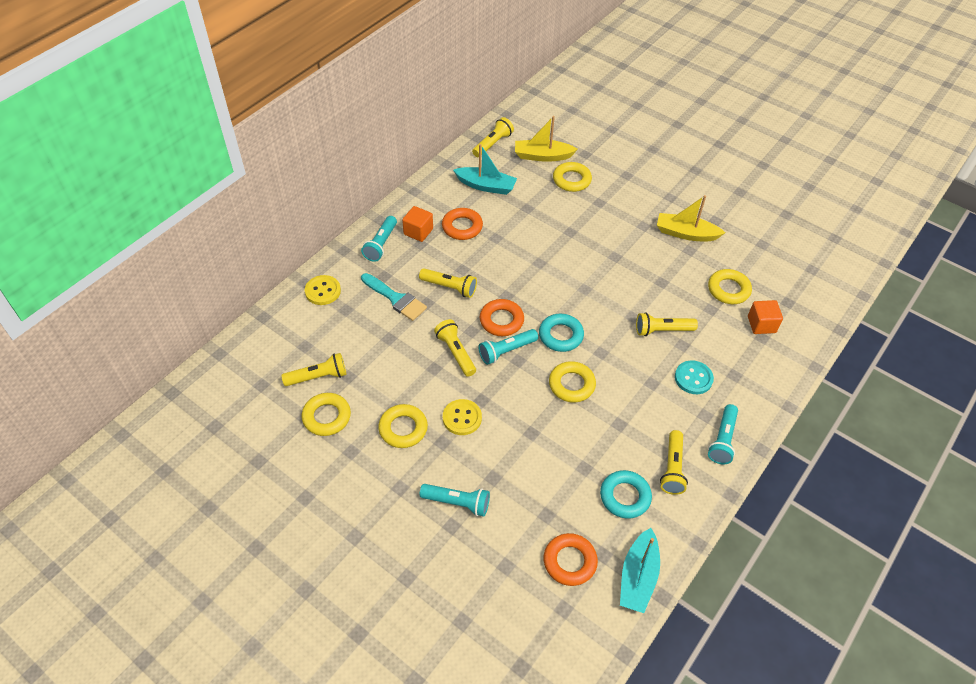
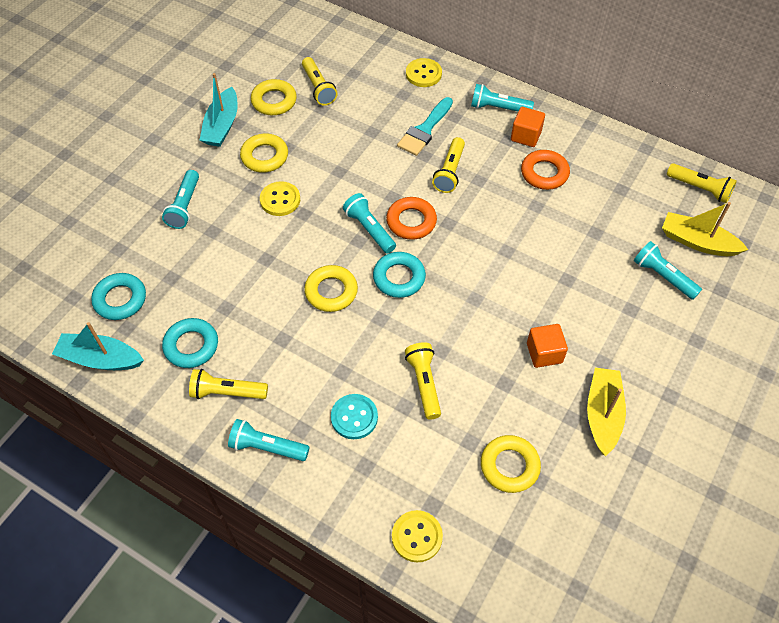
camera: 85 degrees right, 5 degrees up
yellow flashlight [434,319,476,377] -> none
turquoise boat [453,144,517,195] -> turquoise boat moved to [200,73,238,147]
yellow boat [515,116,578,162] -> yellow boat turned 60 degrees counterclockwise [662,202,748,256]
orange ring [544,533,598,586] -> turquoise ring [91,273,146,320]
yellow ring [553,162,592,192] -> turquoise flashlight [634,241,702,300]
orange cube [748,300,783,334] -> orange cube moved to [527,324,568,368]
none -> yellow button [392,510,443,562]

